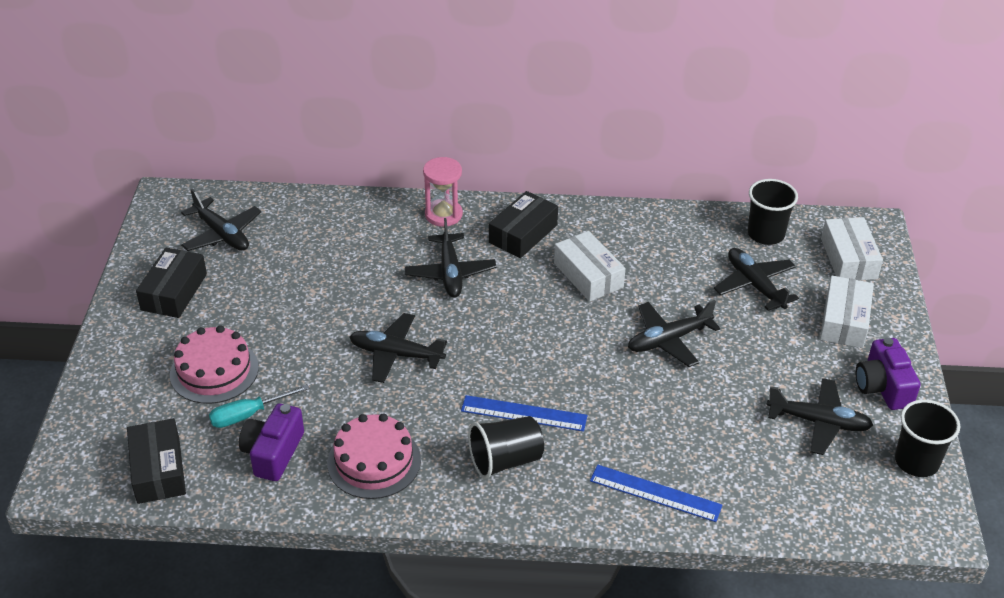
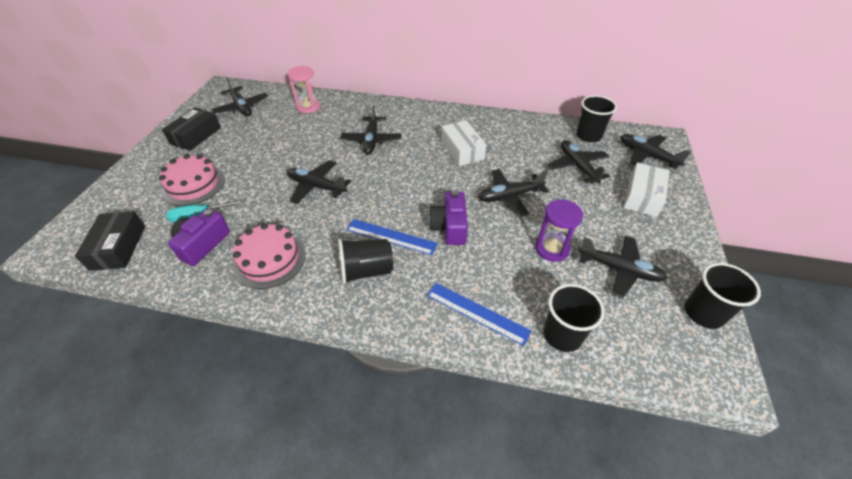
camera: 10 degrees right, 5 degrees up
pink hourglass [423,157,463,227] -> pink hourglass moved to [288,66,321,113]
black box [489,191,558,258] -> none
white box [821,217,883,280] -> black plane [620,134,691,169]
purple camera [856,337,921,410] -> purple camera moved to [429,190,468,245]
none -> purple hourglass [535,199,583,262]
none -> black cup [543,284,605,352]

